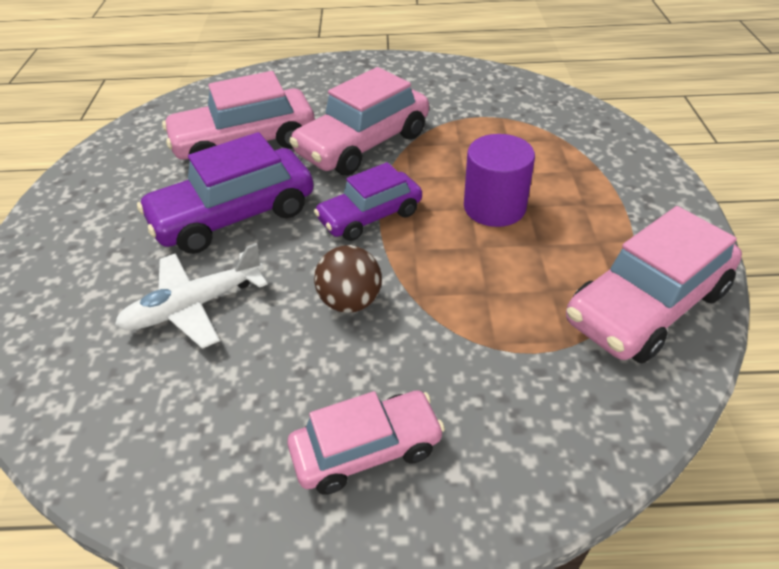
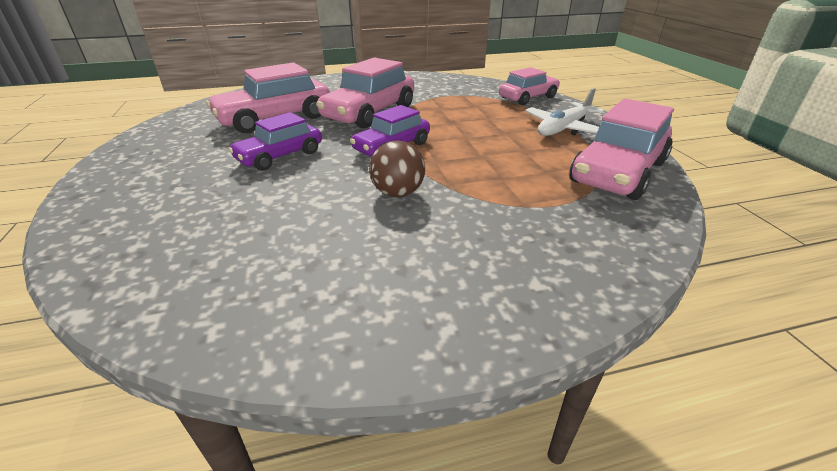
camera: 15 degrees left, 10 degrees down
white plane [115,243,268,349] -> white plane moved to [525,88,605,136]
purple car [137,132,314,254] -> purple car [228,112,322,171], size x0.64
pink car [287,390,445,495] -> pink car moved to [499,67,560,105]
purple cylinder [464,134,535,227] -> none

